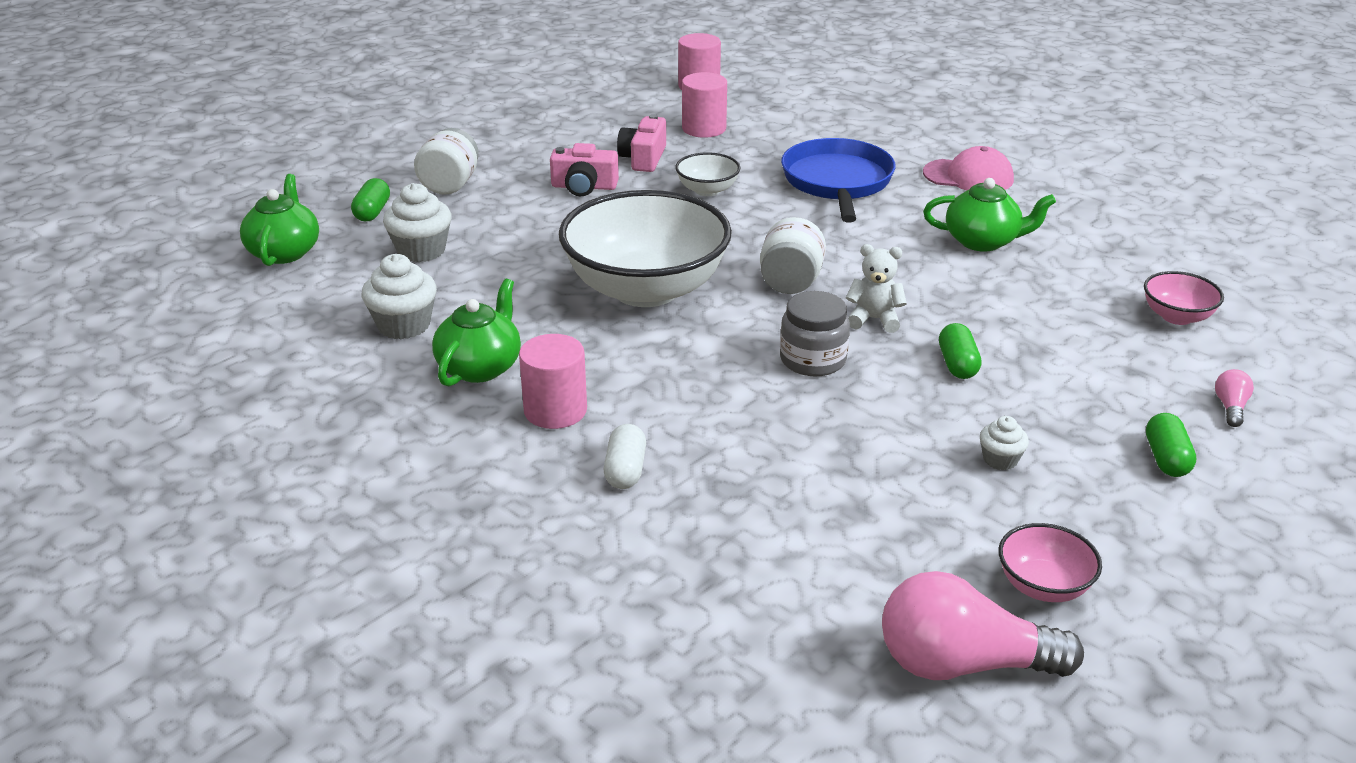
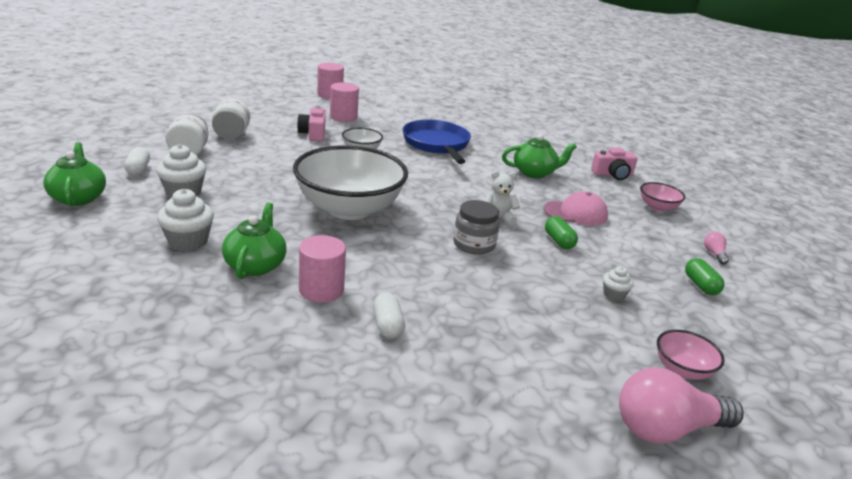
camera: 20 degrees left, 5 degrees down
green capsule [351,178,390,221] -> white capsule [124,147,150,176]
pink camera [550,143,619,196] -> pink camera moved to [591,148,638,180]
white jar [760,217,826,294] -> white jar moved to [212,98,250,140]
pink cap [923,146,1014,190] -> pink cap moved to [544,191,608,226]

